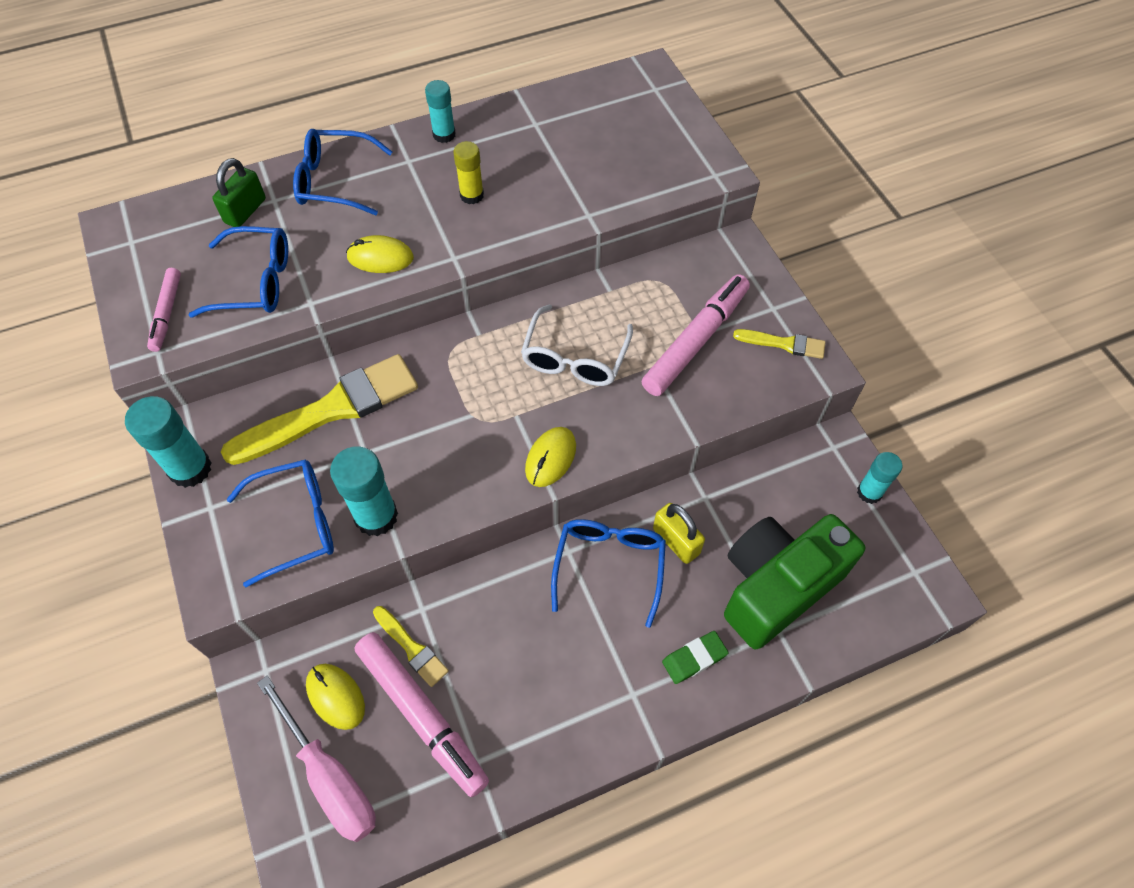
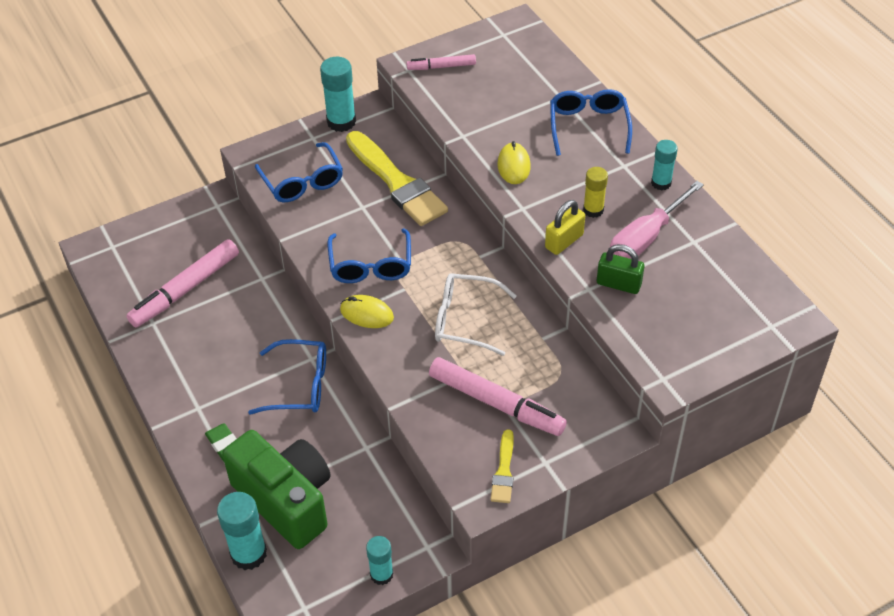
camera: 85 degrees right, 10 degrees down
blue glasses [189,226,288,318] -> blue glasses moved to [327,228,411,283]
green padlock [212,158,266,227] -> green padlock moved to [597,244,644,294]
pink screwdriver [257,676,376,842] -> pink screwdriver moved to [610,181,704,259]
yellow mouse [306,664,365,730] -> none
turquoise glue stick [330,446,398,536] -> turquoise glue stick moved to [217,492,267,570]
yellow brush [373,606,449,687] -> none
yellow padlock [653,503,705,564] -> yellow padlock moved to [545,200,585,255]

